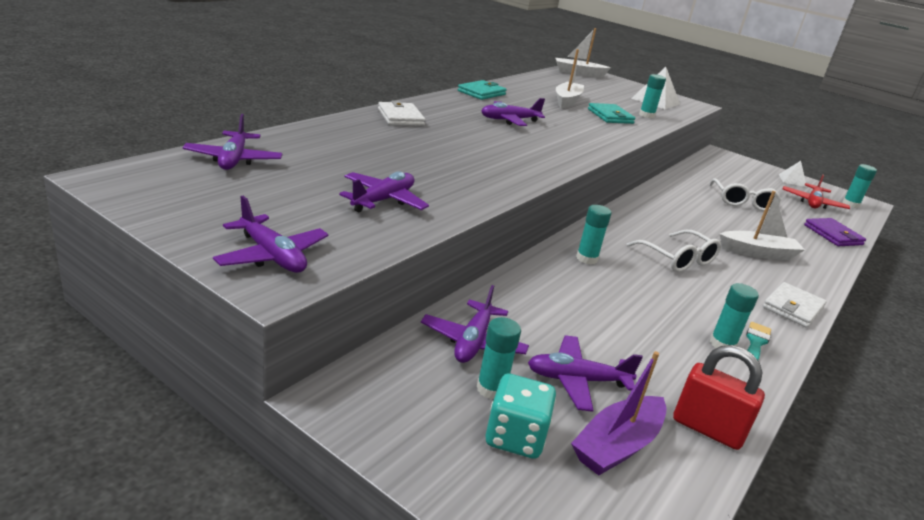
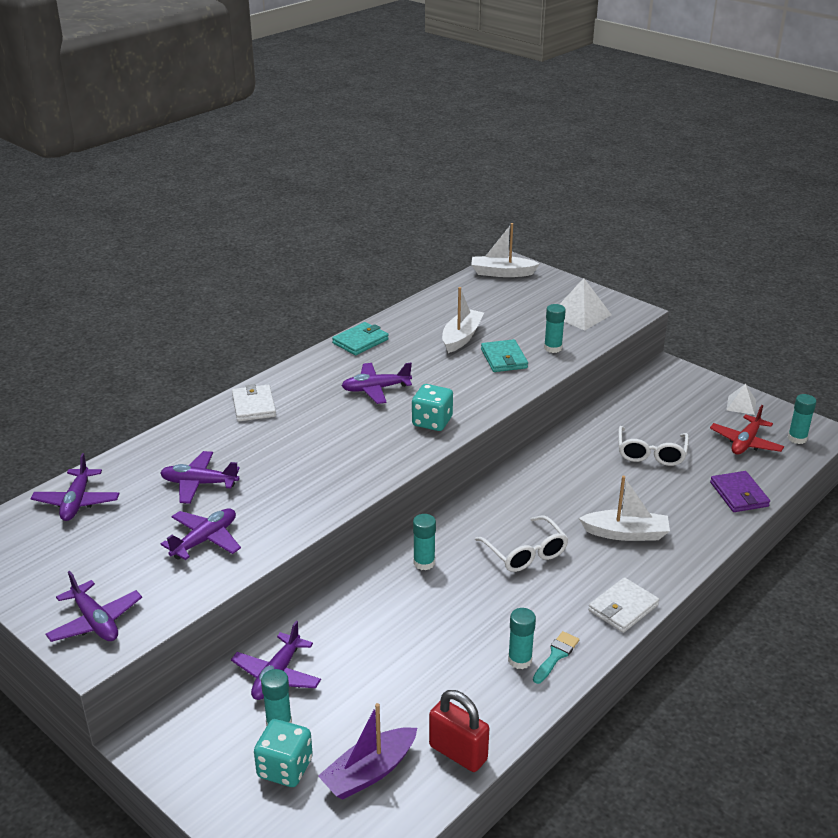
camera: 10 degrees right, 5 degrees up
purple plane [528,335,643,412] -> purple plane moved to [160,451,240,504]
none -> turquoise dice [412,384,453,431]

